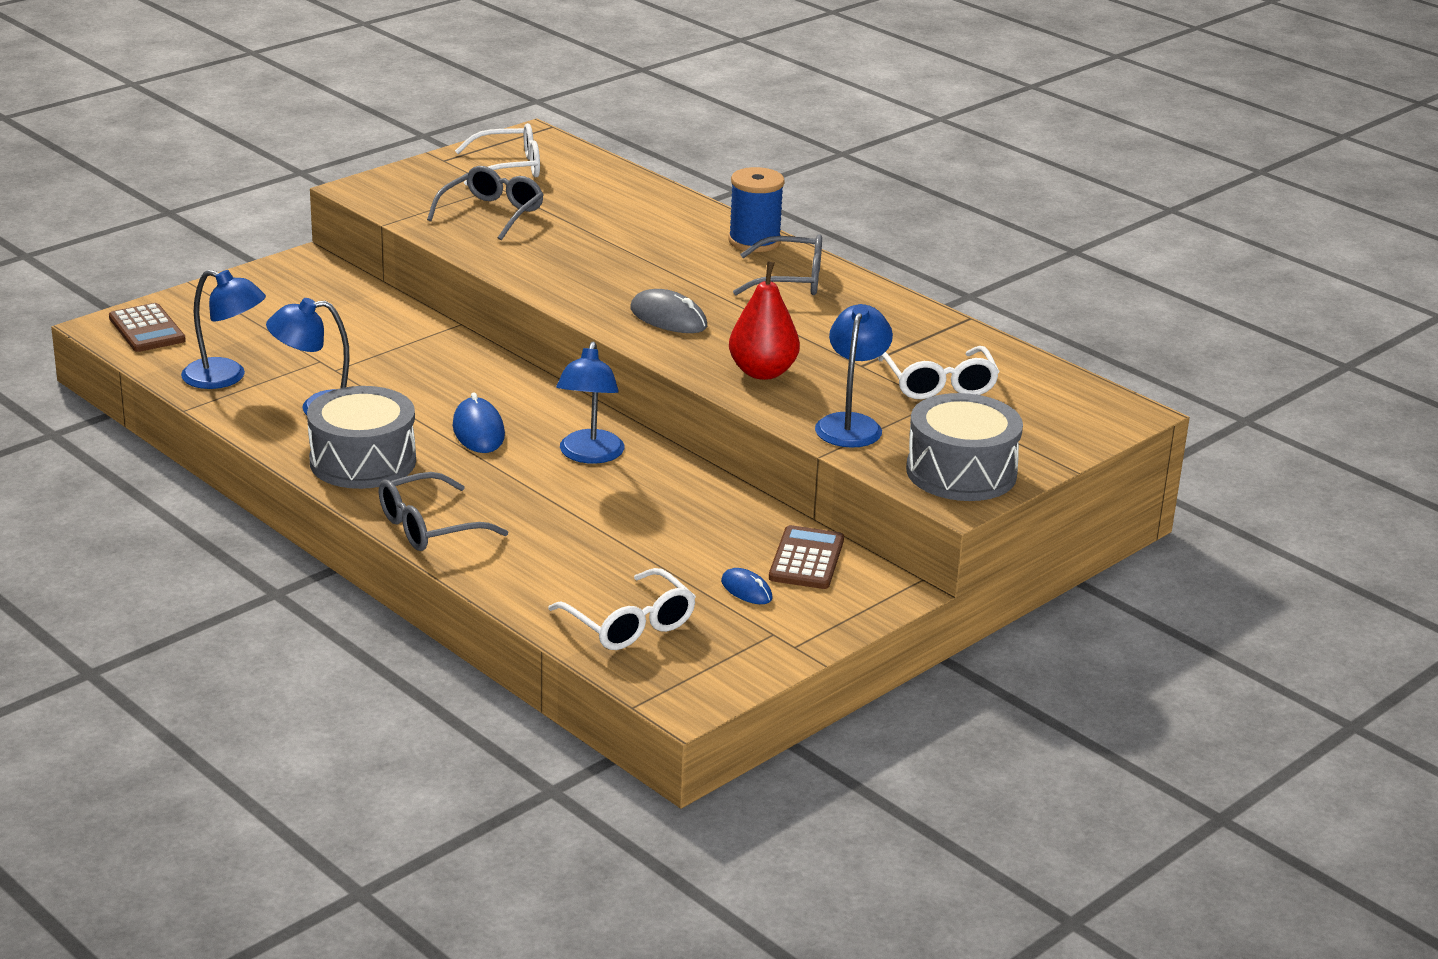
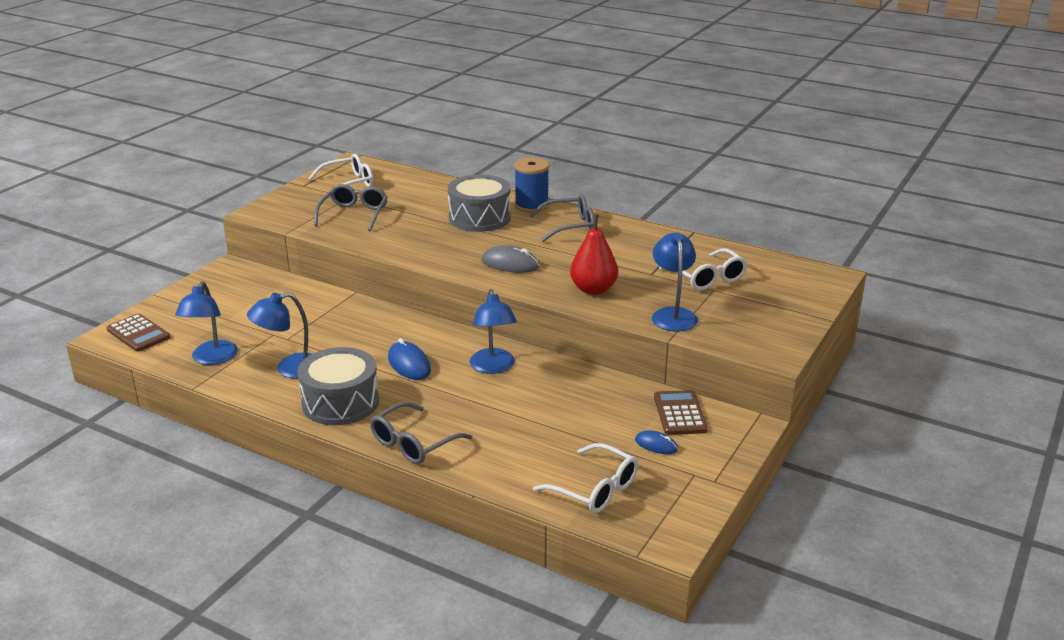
camera: 15 degrees left, 0 degrees up
blue lamp [181,270,266,389] -> blue lamp turned 90 degrees clockwise [175,281,238,365]
grey drum [906,393,1023,501] -> grey drum moved to [448,175,511,232]

